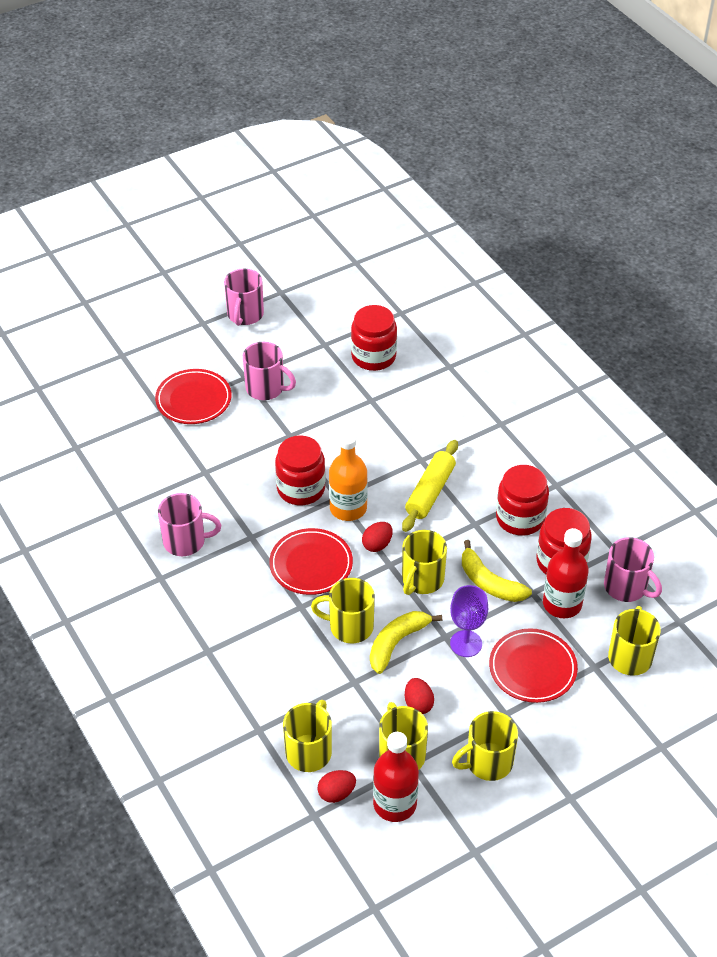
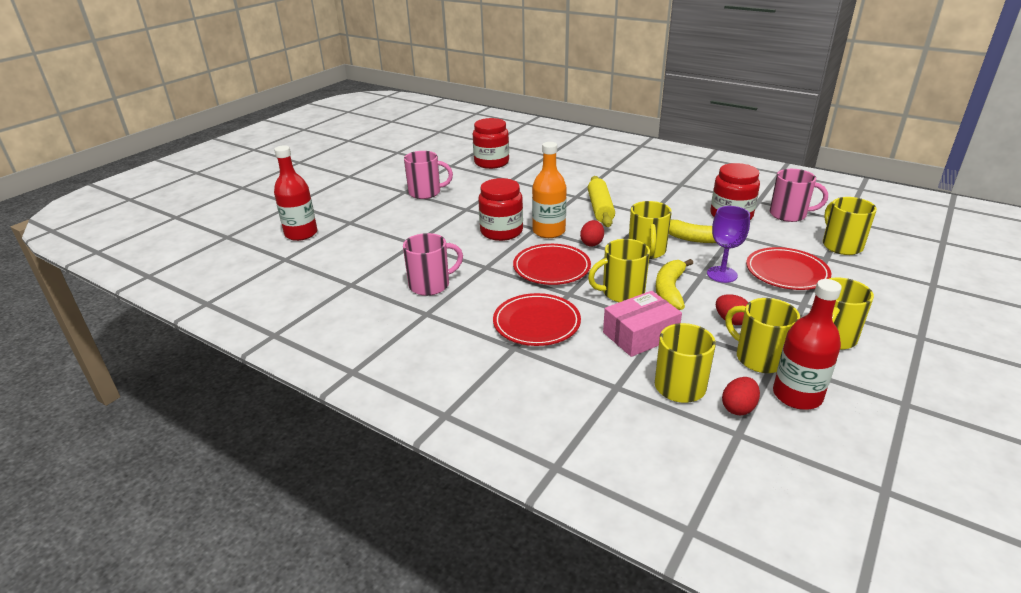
camera: 25 degrees left, 15 degrees down
red plate [155,369,232,424] -> red plate moved to [493,293,581,346]
pink mug [224,269,264,326] -> none
red jar [496,465,549,536] -> none
red bottle [543,528,589,618] -> red bottle moved to [274,145,318,241]
none -> pink box [603,291,682,357]

